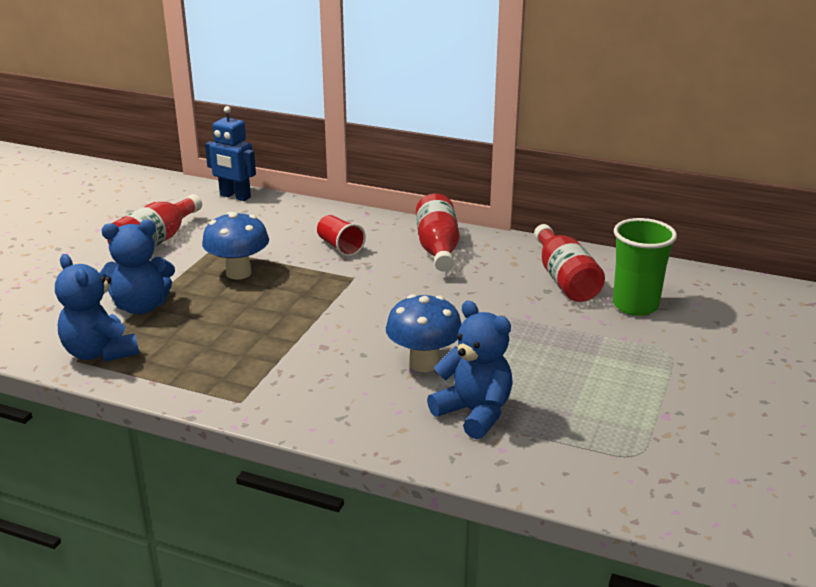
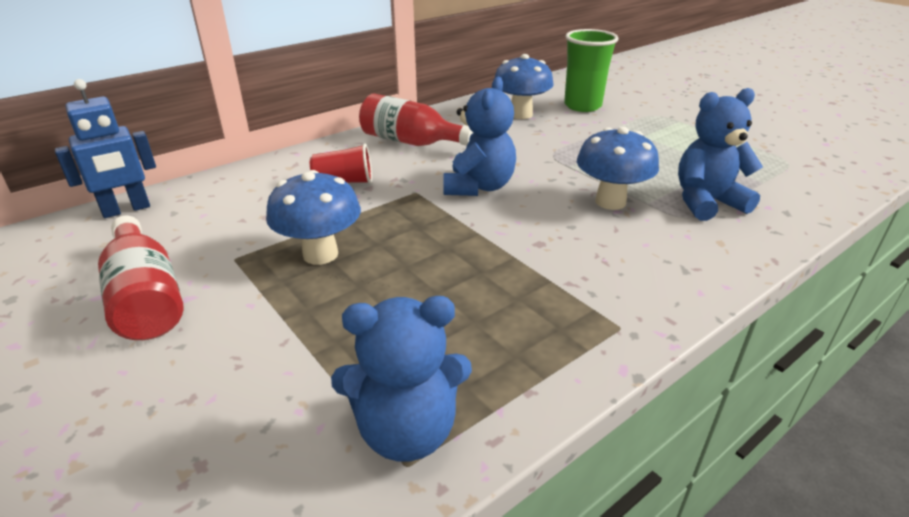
camera: 60 degrees left, 5 degrees up
blue teddy bear [99,220,175,314] -> blue teddy bear moved to [443,77,516,196]
red bottle [534,224,605,302] -> blue mushroom [495,54,553,119]

